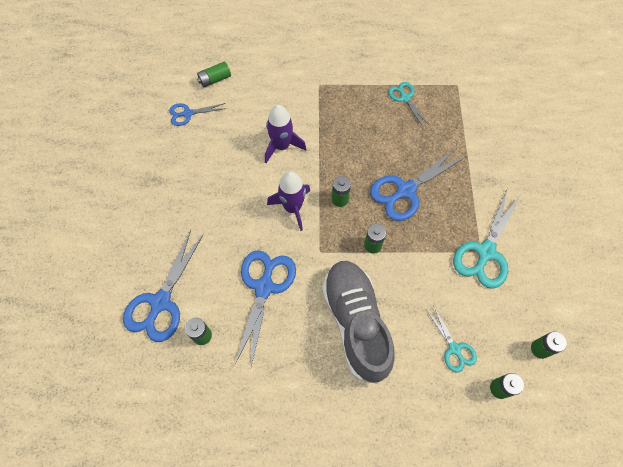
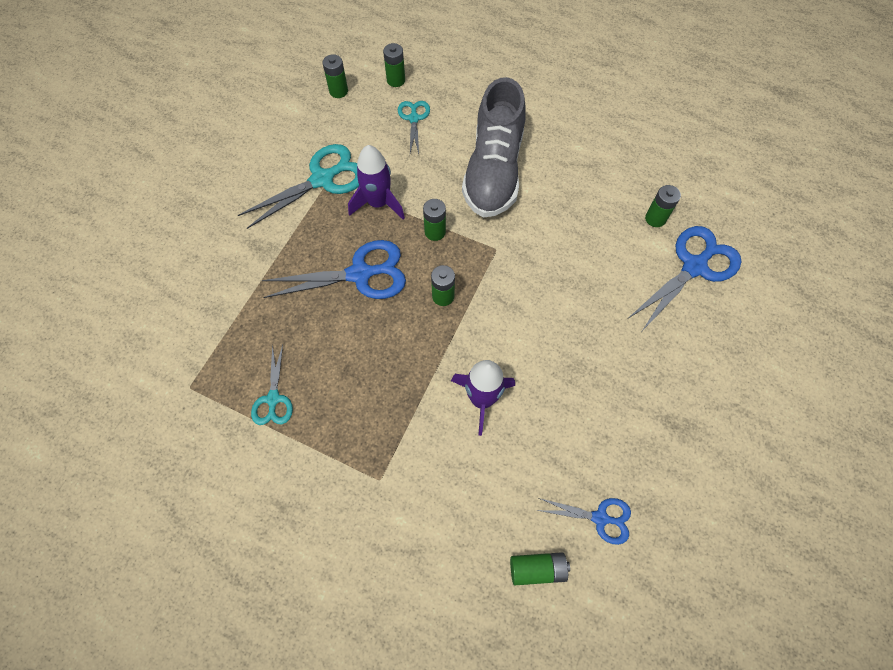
camera: 155 degrees left, 0 degrees up
blue scissors [235,250,296,367] -> none
purple rocket [267,171,310,231] -> purple rocket moved to [348,145,405,219]

